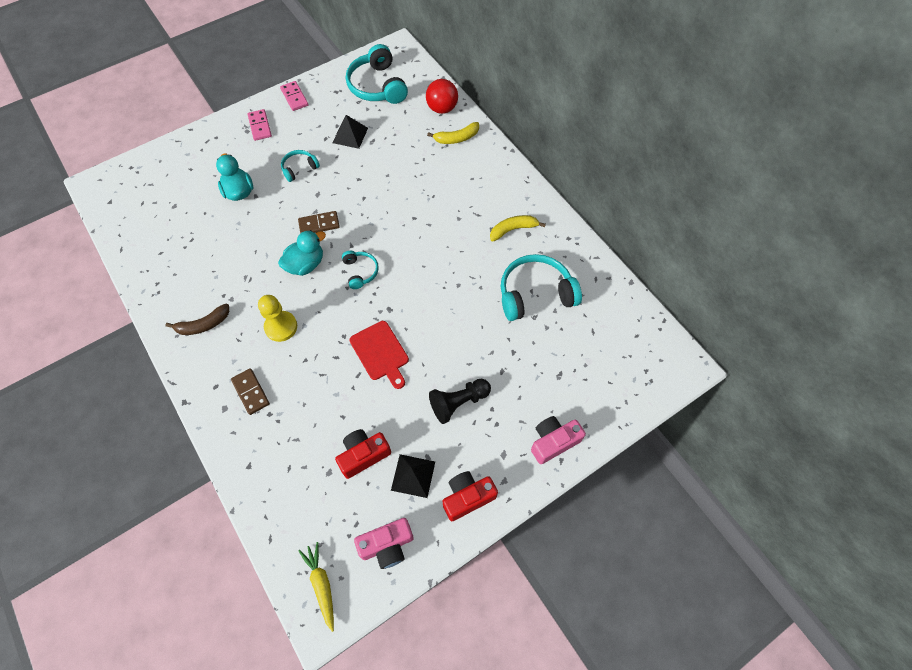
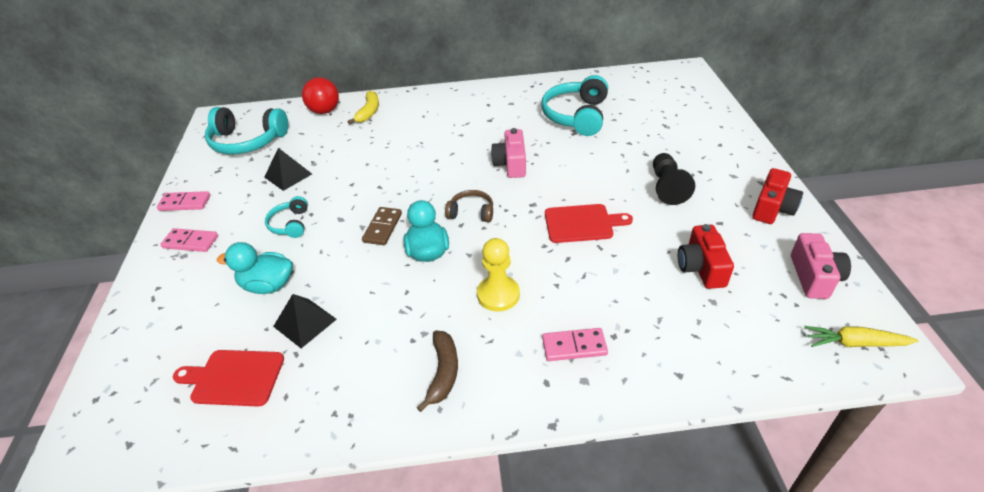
camera: 60 degrees left, 20 degrees down
brown domino [231,368,270,415] -> pink domino [542,328,608,361]
turquoise headphones [342,251,379,289] -> brown headphones [445,190,493,222]
black pyramid [391,454,435,498] -> black pyramid moved to [273,294,337,348]
red camera [442,471,498,521] -> red camera turned 150 degrees counterclockwise [752,168,803,224]
yellow banana [490,215,546,242] -> none
pink camera [531,416,586,464] -> pink camera moved to [491,128,526,178]
none -> red cutting board [173,350,284,407]

